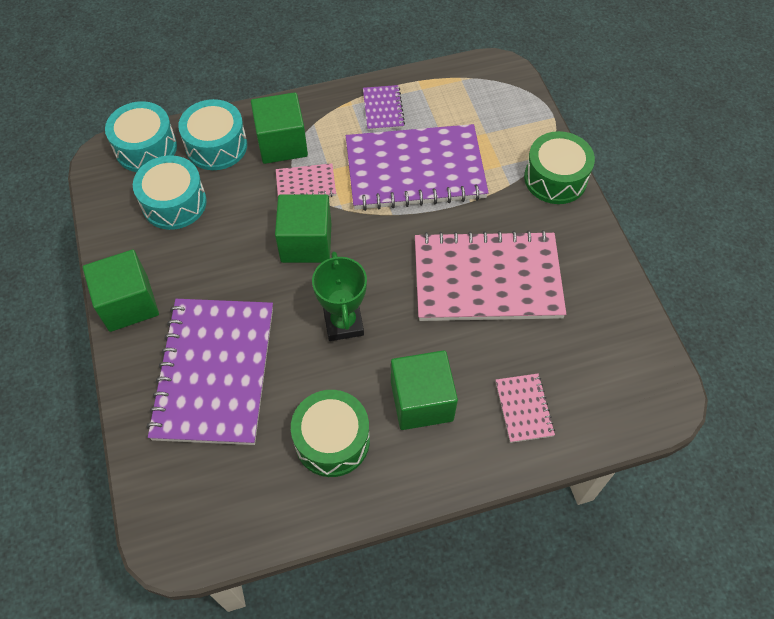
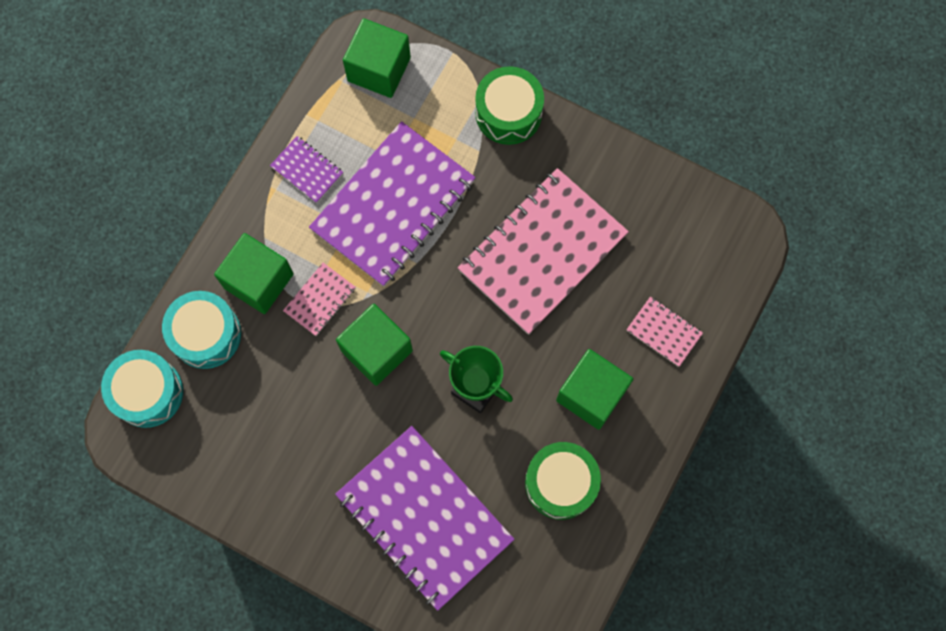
camera: 45 degrees left, 15 degrees up
green cube [83,250,159,332] -> green cube moved to [343,18,411,98]
turquoise drum [133,155,207,230] -> none

